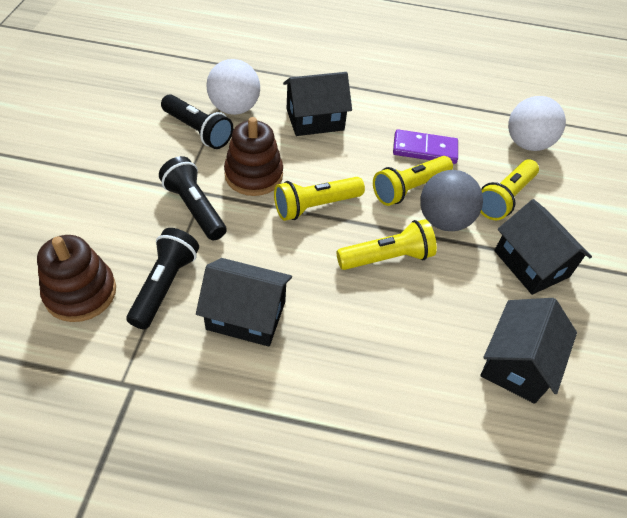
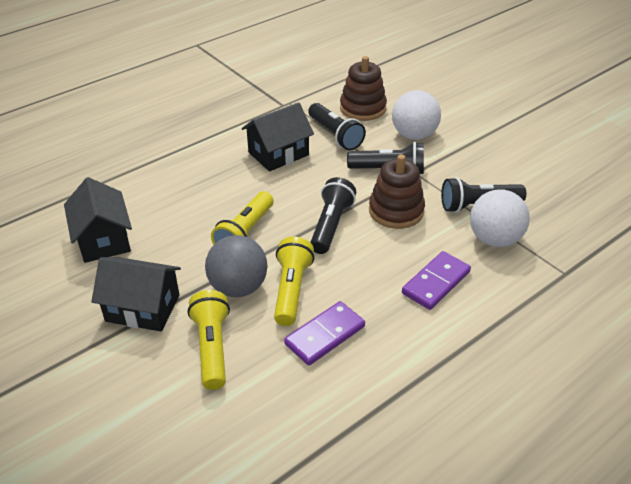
camera: 135 degrees right, 10 degrees down
yellow flashlight [274,177,365,221] -> black flashlight [310,177,356,254]
black house [283,72,352,136] -> purple domino [402,251,471,310]
white ball [508,96,566,151] -> white ball moved to [392,90,441,140]

